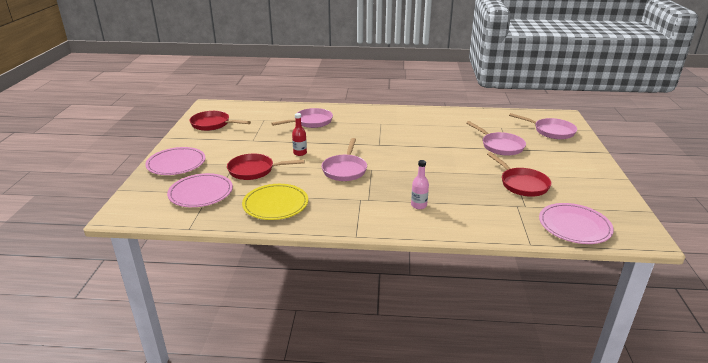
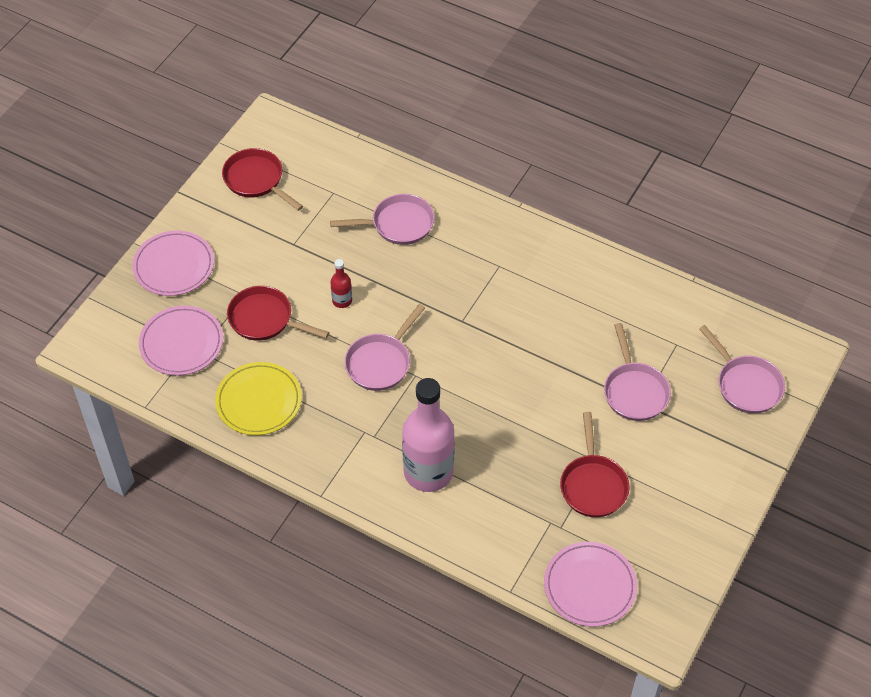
camera: 25 degrees right, 25 degrees up
pink bottle [411,160,429,209] -> pink bottle [402,378,455,492], size x2.30

